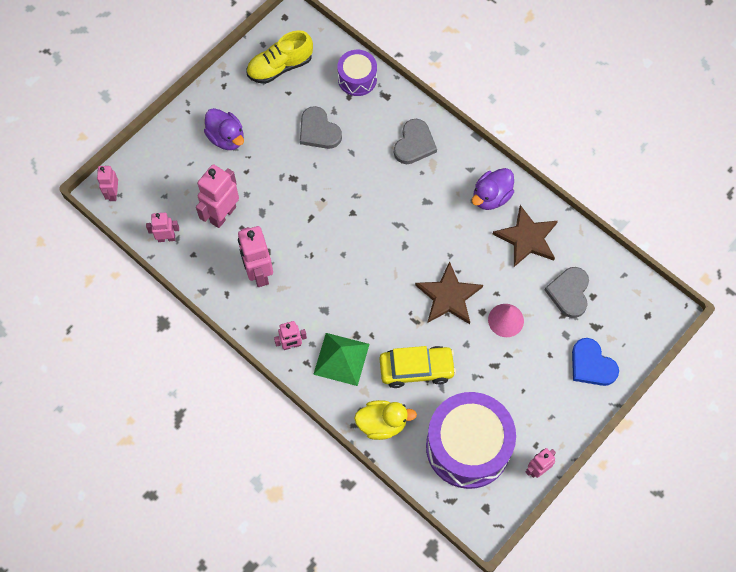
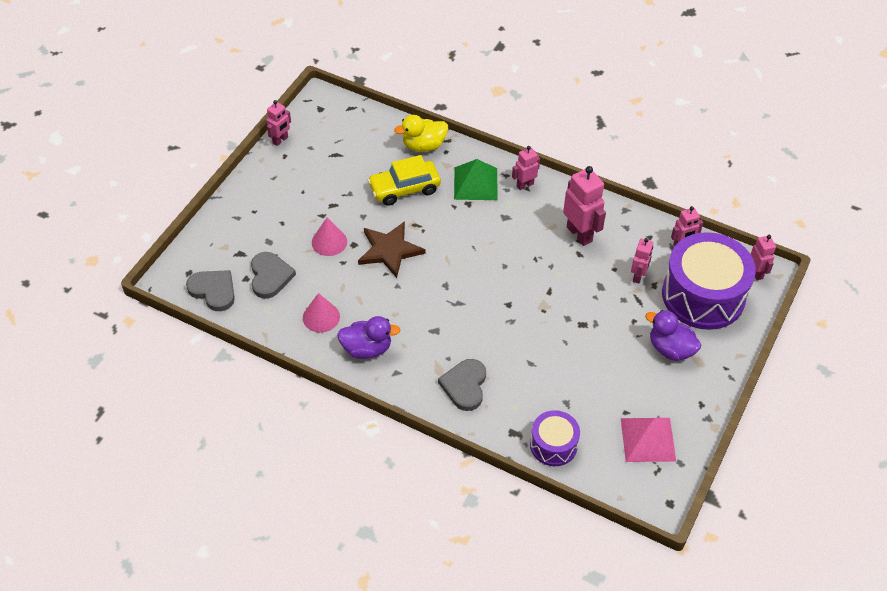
camera: 165 degrees right, 15 degrees down
pink robot [196,164,239,228] -> pink robot [631,238,653,284], size x0.59
yellow shoe [247,30,313,84] -> pink pyramid [621,418,676,462]
grey heart [300,106,342,149] -> grey heart moved to [186,270,235,311]
purple drum [426,392,516,489] -> purple drum moved to [662,232,756,330]
purple duck [472,168,514,210] -> purple duck turned 60 degrees clockwise [337,316,400,359]
brown star [493,205,558,267] -> pink cone [303,293,340,332]
blue heart [572,338,619,386] -> none

